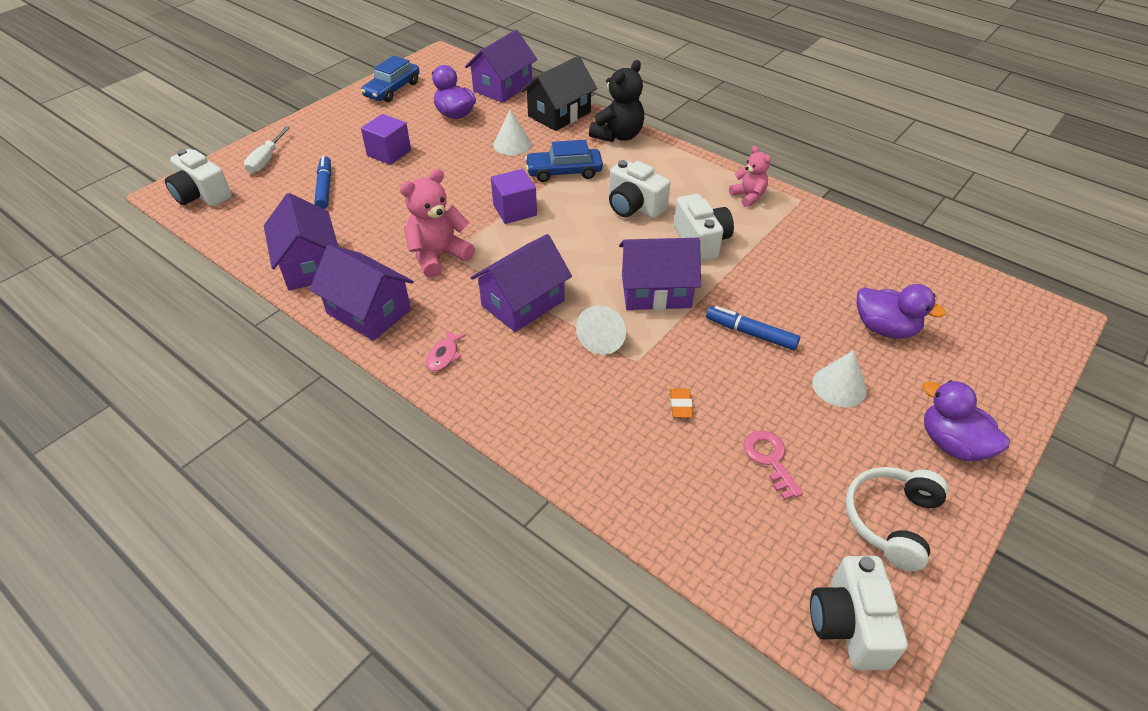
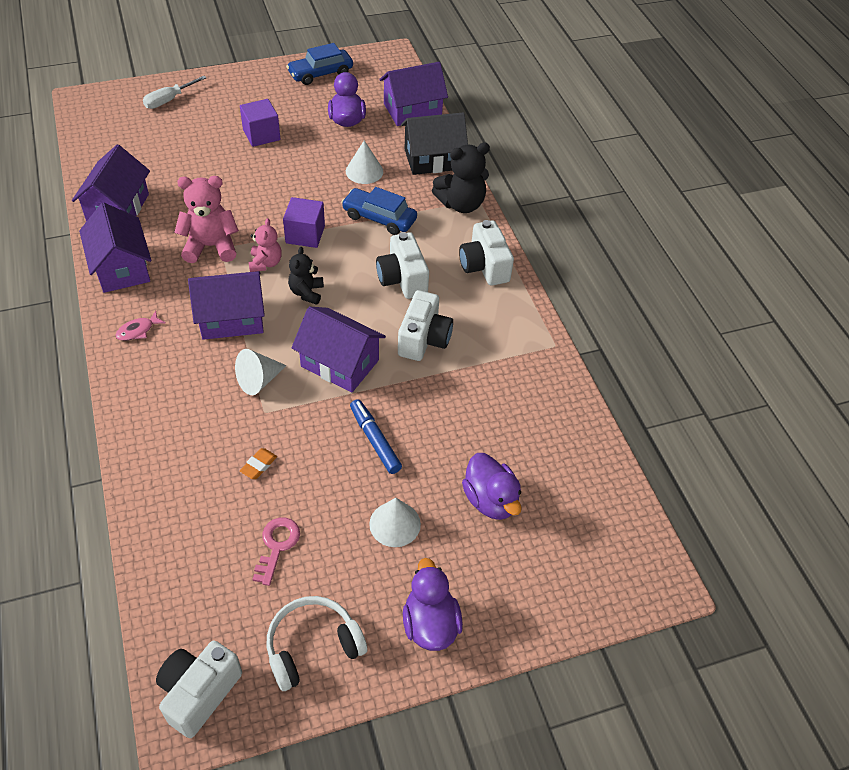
camera: 30 degrees right, 5 degrees up
white camera [165,149,232,207] -> white camera moved to [459,220,514,286]
blue marker [314,156,331,209] -> none
pink teddy bear [729,146,771,207] -> pink teddy bear moved to [248,218,282,272]
none -> black teddy bear [288,247,324,305]

